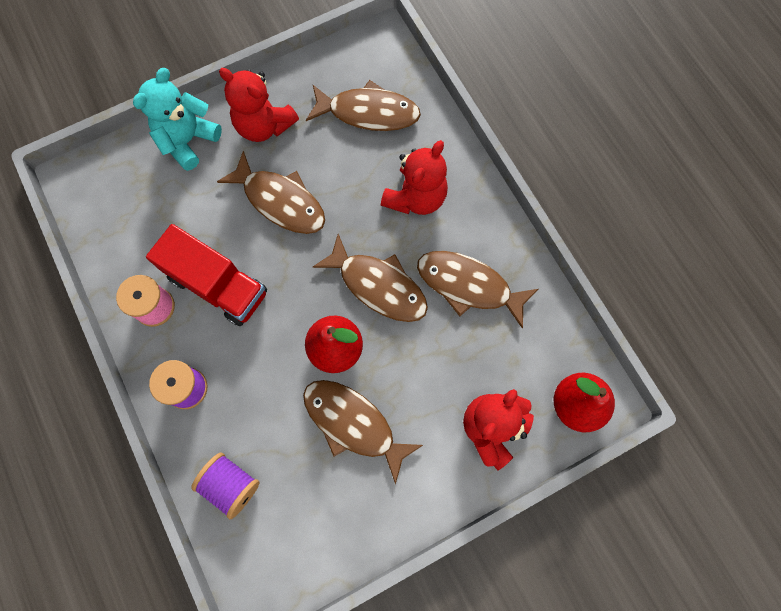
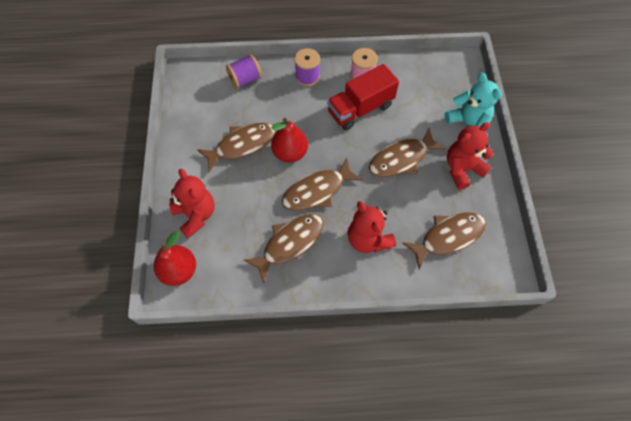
camera: 115 degrees right, 10 degrees down
brown fish [306,80,421,131] -> brown fish turned 150 degrees counterclockwise [402,213,486,269]

